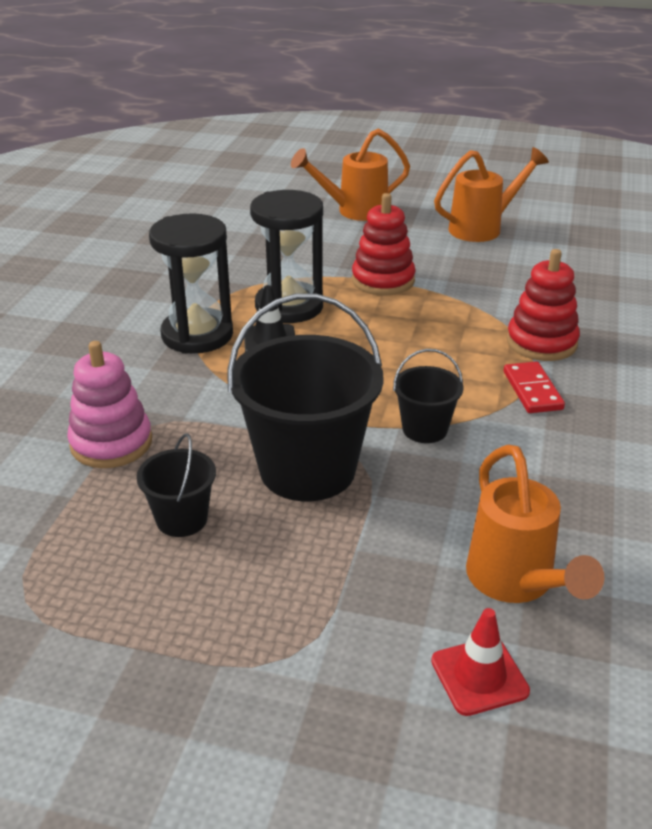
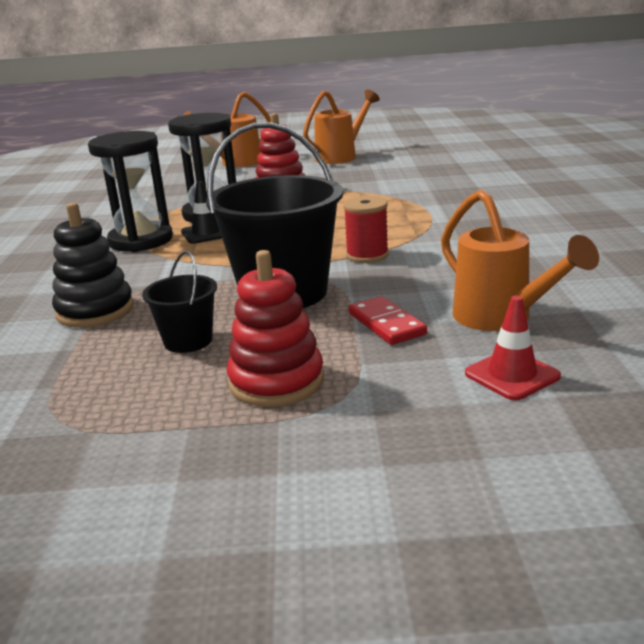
camera: 15 degrees left, 10 degrees down
pink stacking toy [67,341,152,468] -> black stacking toy [52,202,134,327]
black bucket [393,349,463,443] -> red spool [343,196,389,263]
red domino [504,361,565,413] -> red domino moved to [349,296,427,345]
red stacking toy [507,249,580,361] -> red stacking toy moved to [227,250,324,407]

